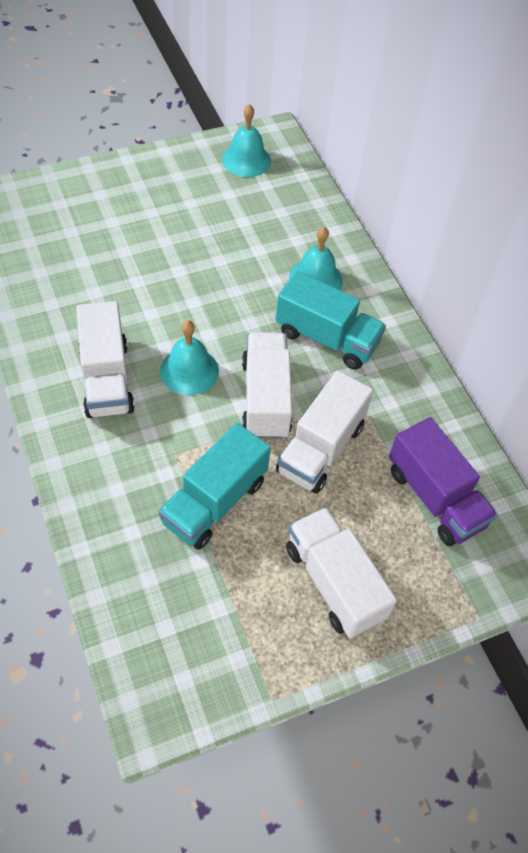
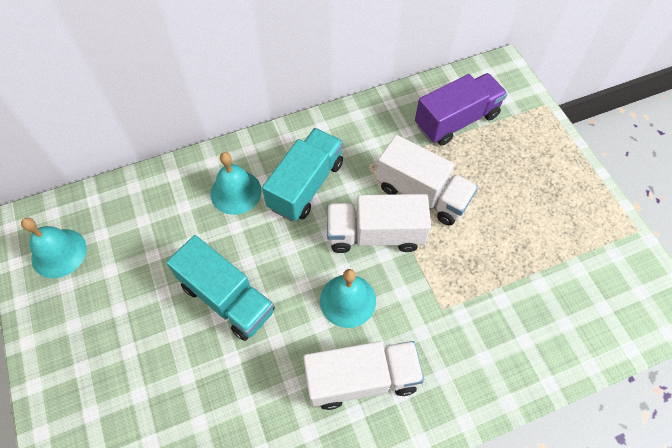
camera: 85 degrees left, 5 degrees up
turquoise truck [159,423,271,550] -> turquoise truck moved to [166,235,275,341]
white truck [286,507,397,639] -> none

